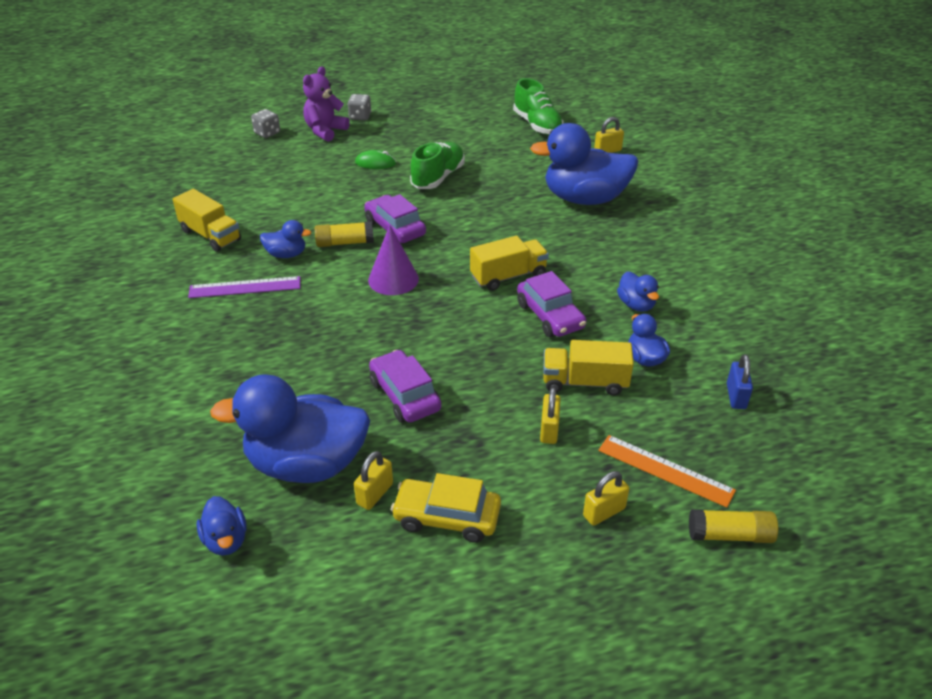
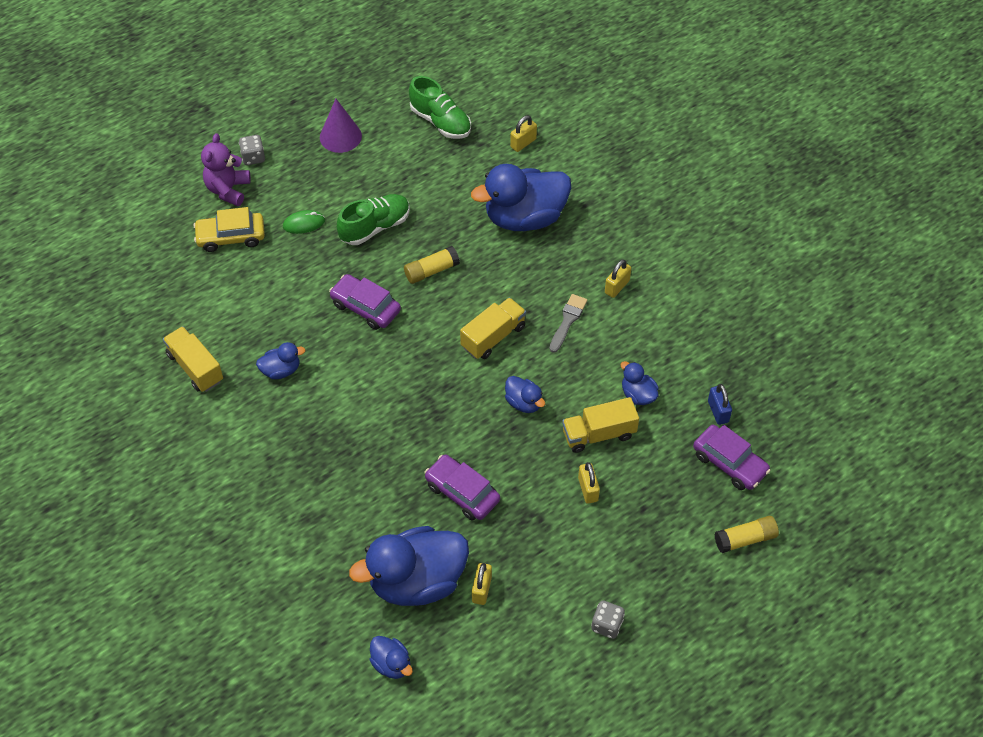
camera: 20 degrees left, 15 degrees up
yellow truck [173,189,241,252] -> yellow truck turned 150 degrees counterclockwise [163,326,223,392]
purple ruler [188,276,300,298] -> none
grey dice [251,109,280,138] -> grey dice moved to [591,600,625,639]
yellow glue stick [315,221,374,247] -> yellow glue stick moved to [404,246,460,284]
purple cone [368,225,419,295] -> purple cone moved to [320,99,362,153]
yellow car [391,473,501,543] -> yellow car moved to [193,207,265,252]
green shoe [410,142,465,189] -> green shoe turned 45 degrees clockwise [337,194,410,245]
purple car [517,271,587,337] -> purple car moved to [693,425,771,490]
yellow padlock [583,471,629,526] -> yellow padlock moved to [605,259,631,298]
orange ruler [598,435,736,508] -> none
blue duck [617,271,659,312] -> blue duck moved to [505,376,545,413]
none -> grey brush [549,294,587,353]

